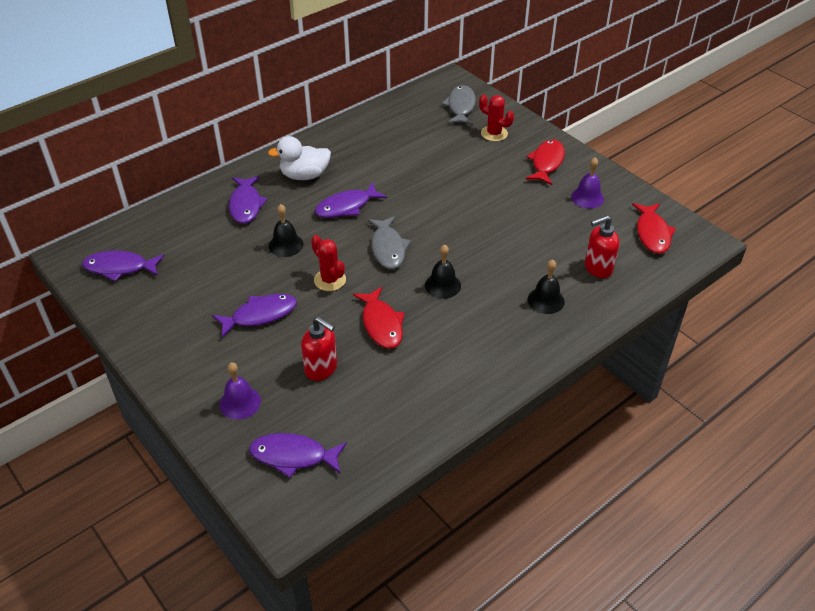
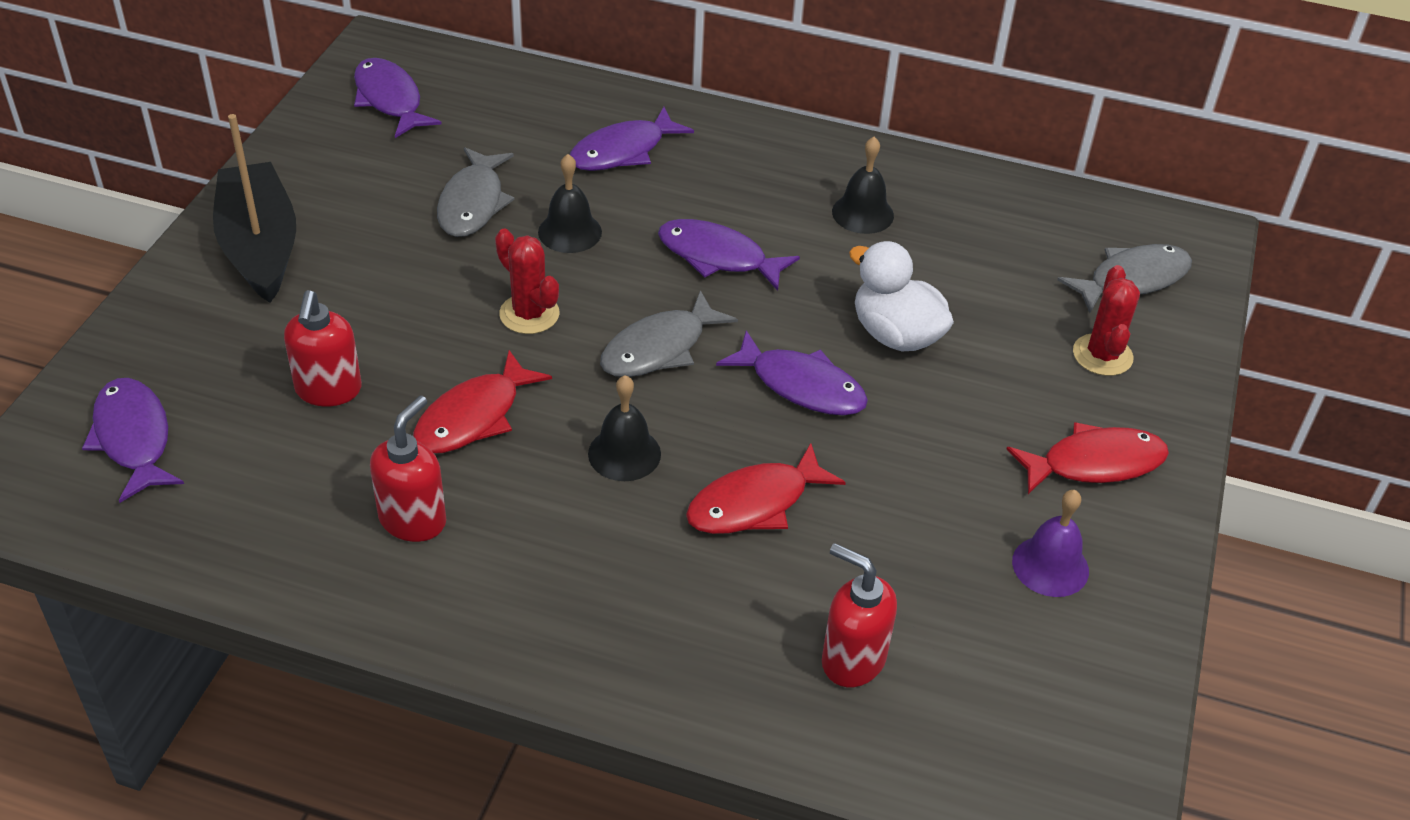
camera: 55 degrees right, 0 degrees up
purple fish [212,294,297,338] -> purple fish moved to [716,330,868,416]
purple bell [220,362,261,420] -> none
white duck [268,136,331,180] -> white duck moved to [849,241,954,351]
red cactus [311,235,346,291] -> red cactus turned 60 degrees counterclockwise [495,229,559,334]
black bell [528,260,565,314] -> black bell moved to [832,137,894,234]
red fish [632,203,676,254] -> red fish moved to [686,443,846,534]
none -> black boat [213,114,296,303]
none -> red soap dispenser [370,396,446,542]
none -> grey fish [437,147,515,237]

